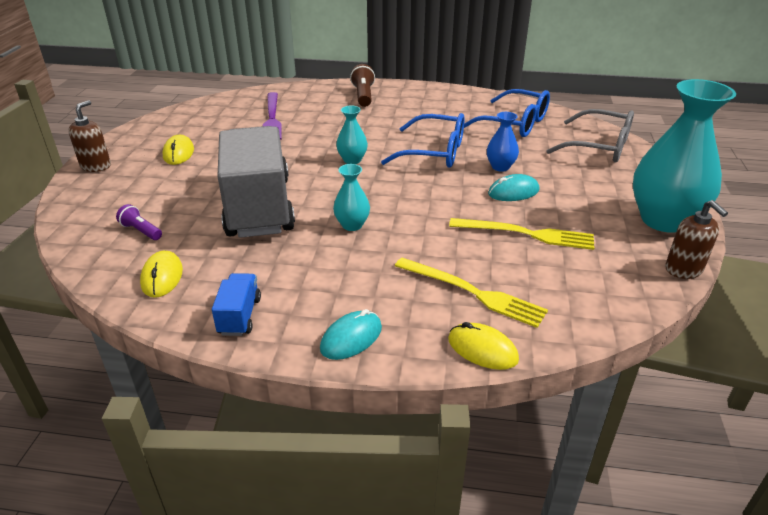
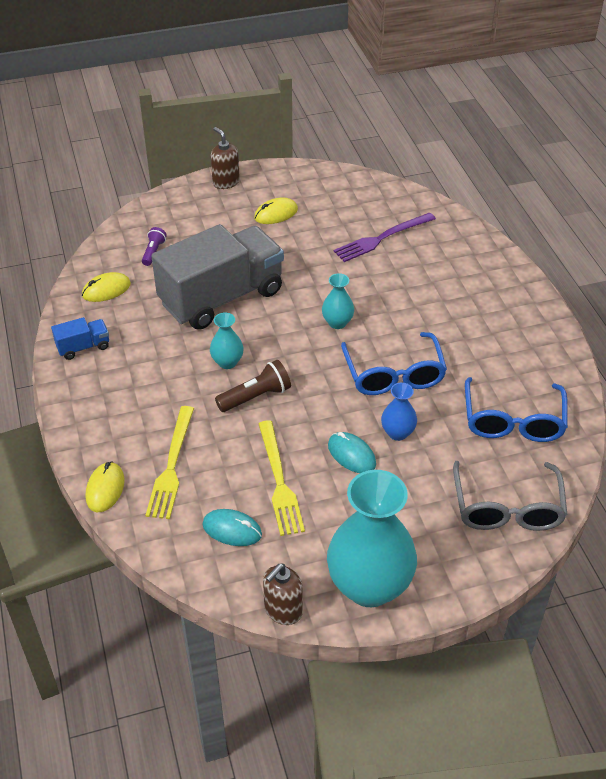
camera: 65 degrees right, 10 degrees up
brown soap dispenser [68,100,111,172] -> brown soap dispenser turned 120 degrees counterclockwise [211,127,240,189]
turquoise mouse [320,309,382,360] -> turquoise mouse moved to [202,509,262,546]
brown flashlight [350,64,375,107] -> brown flashlight moved to [215,360,291,412]

